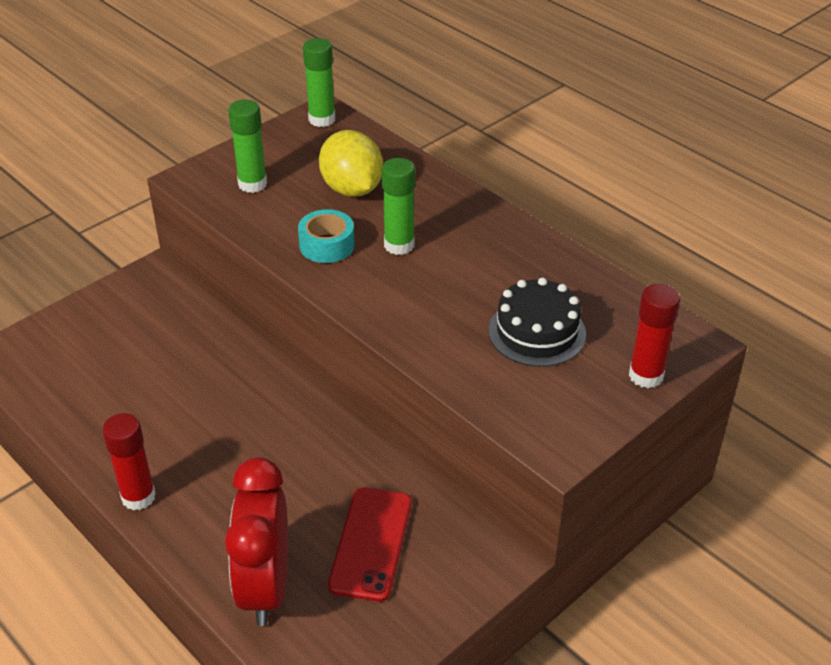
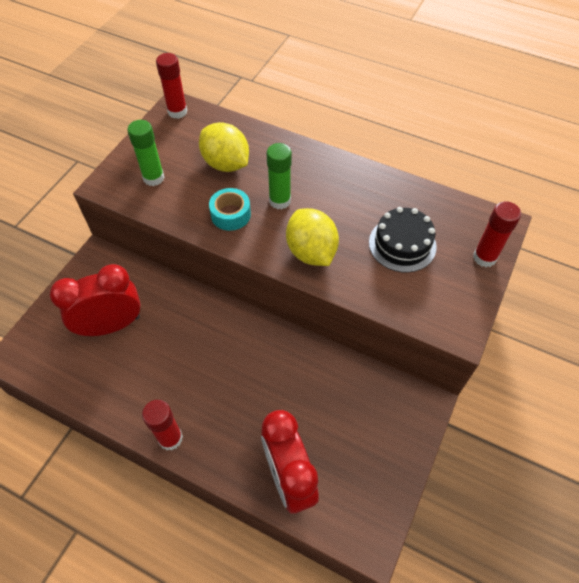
camera: 20 degrees left, 15 degrees up
green glue stick [303,38,335,127] -> red glue stick [156,53,187,119]
red phone [328,487,412,602] -> none
none -> red clock [50,264,141,336]
none -> yellow lemon [286,208,339,266]

